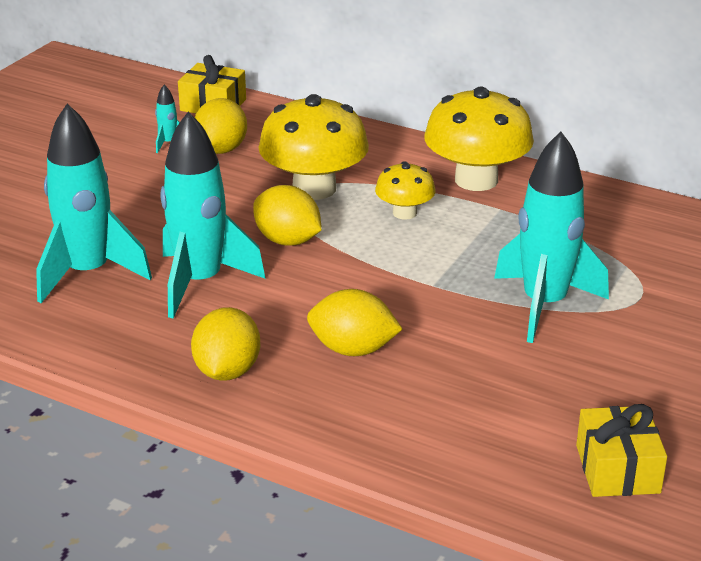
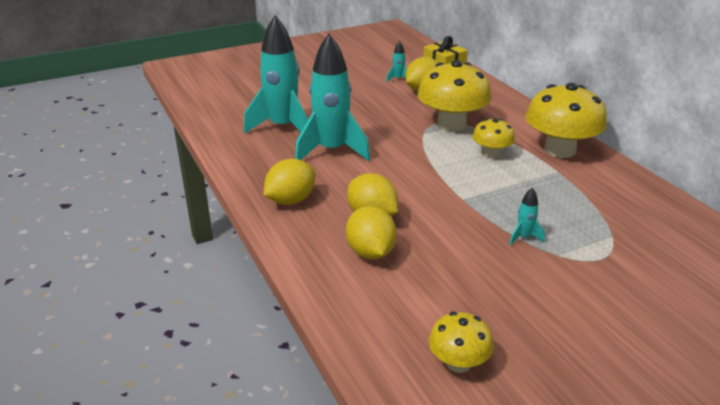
camera: 35 degrees right, 0 degrees up
yellow lemon [253,185,322,246] -> yellow lemon moved to [346,206,397,259]
turquoise rocket [494,132,609,343] -> turquoise rocket [509,188,545,245], size x0.40
yellow gift [576,404,667,497] -> yellow mushroom [429,312,494,373]

